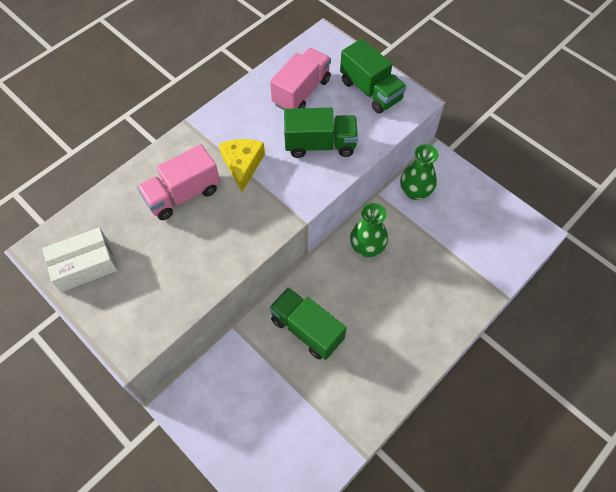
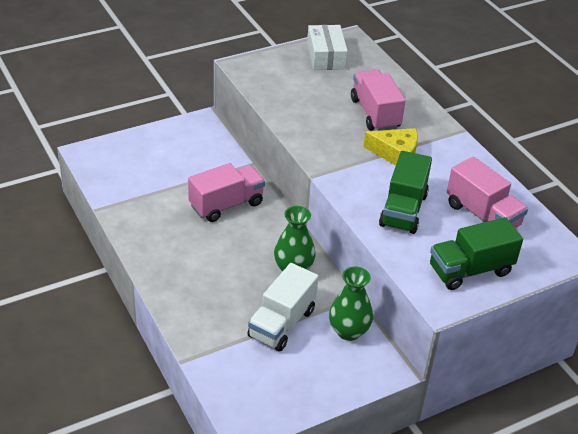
camera: 105 degrees right, 20 degrees down
green truck [269,287,346,360] -> pink truck [188,163,265,222]
none -> white truck [247,263,319,351]

